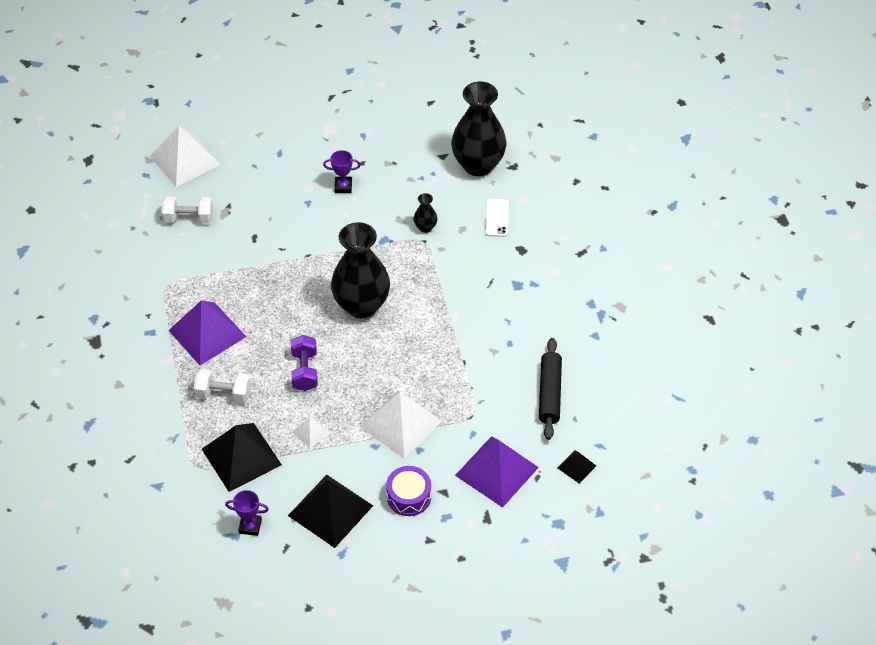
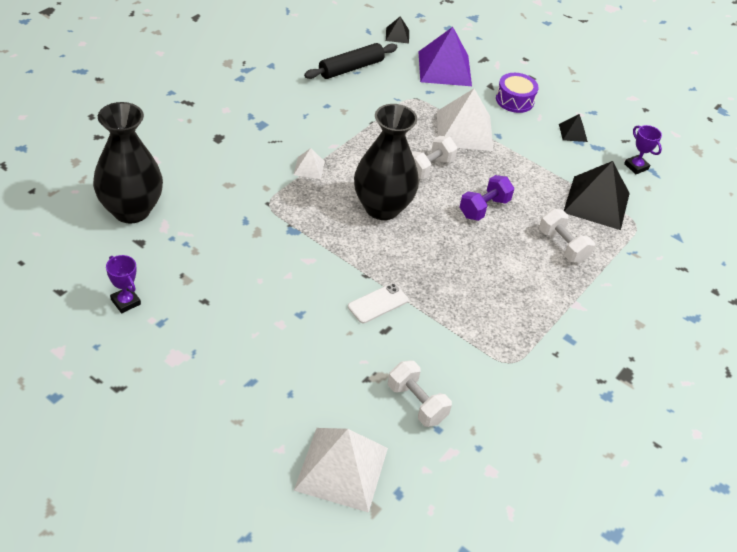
camera: 135 degrees left, 5 degrees down
purple pyramid [168,300,246,365] -> none
black pyramid [288,475,373,548] -> black pyramid [559,114,588,142], size x0.47
white pyramid [292,416,331,448] -> white pyramid moved to [294,148,325,179]
purple trophy [323,150,361,193] -> purple trophy moved to [106,255,141,313]
black vase [414,193,437,233] -> none
white phone [485,199,509,237] -> white phone moved to [348,283,409,323]
none -> white dumbbell [412,136,458,179]

